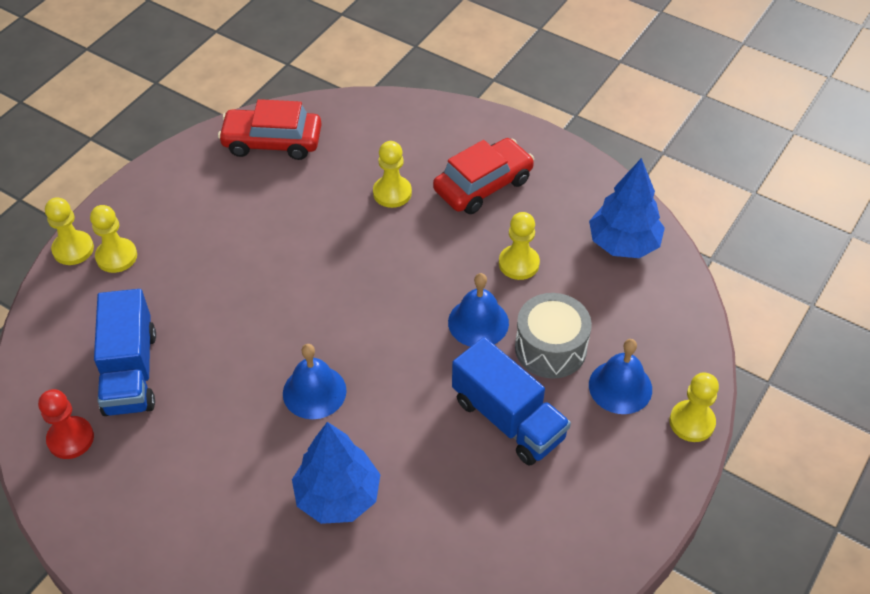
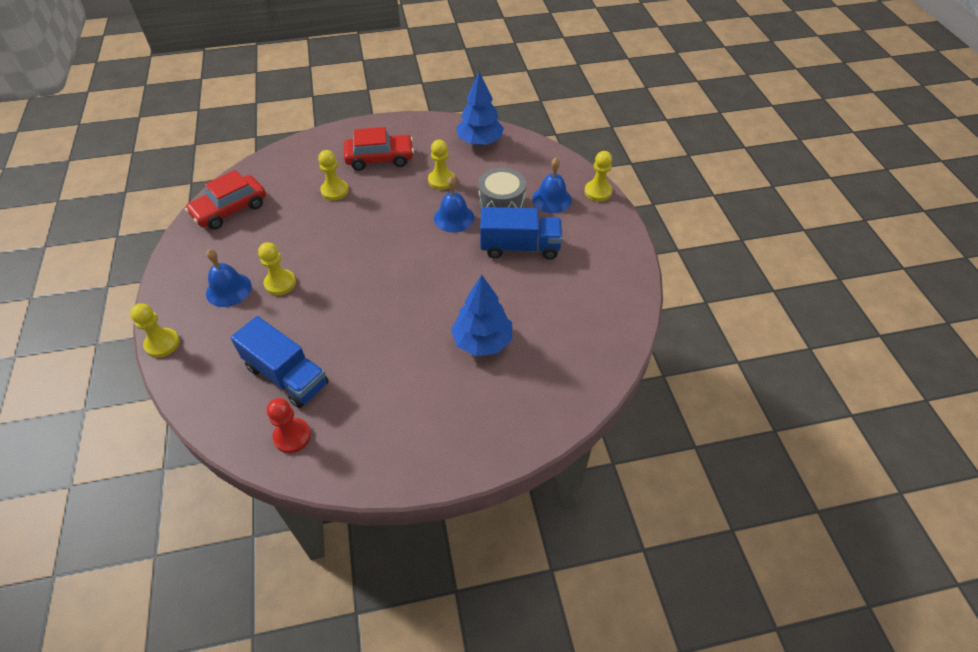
camera: 45 degrees left, 0 degrees up
yellow pawn [90,205,137,273] -> yellow pawn moved to [258,242,296,295]
blue bell [283,344,346,419] -> blue bell moved to [206,249,252,307]
red car [433,138,534,214] -> red car turned 75 degrees clockwise [344,127,414,171]

